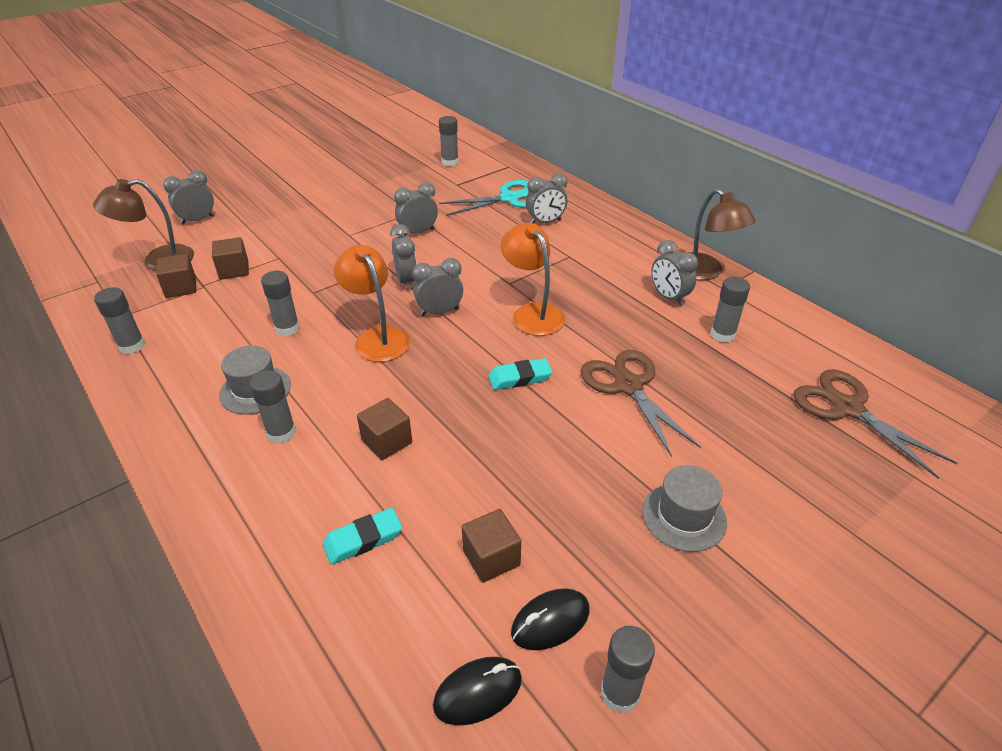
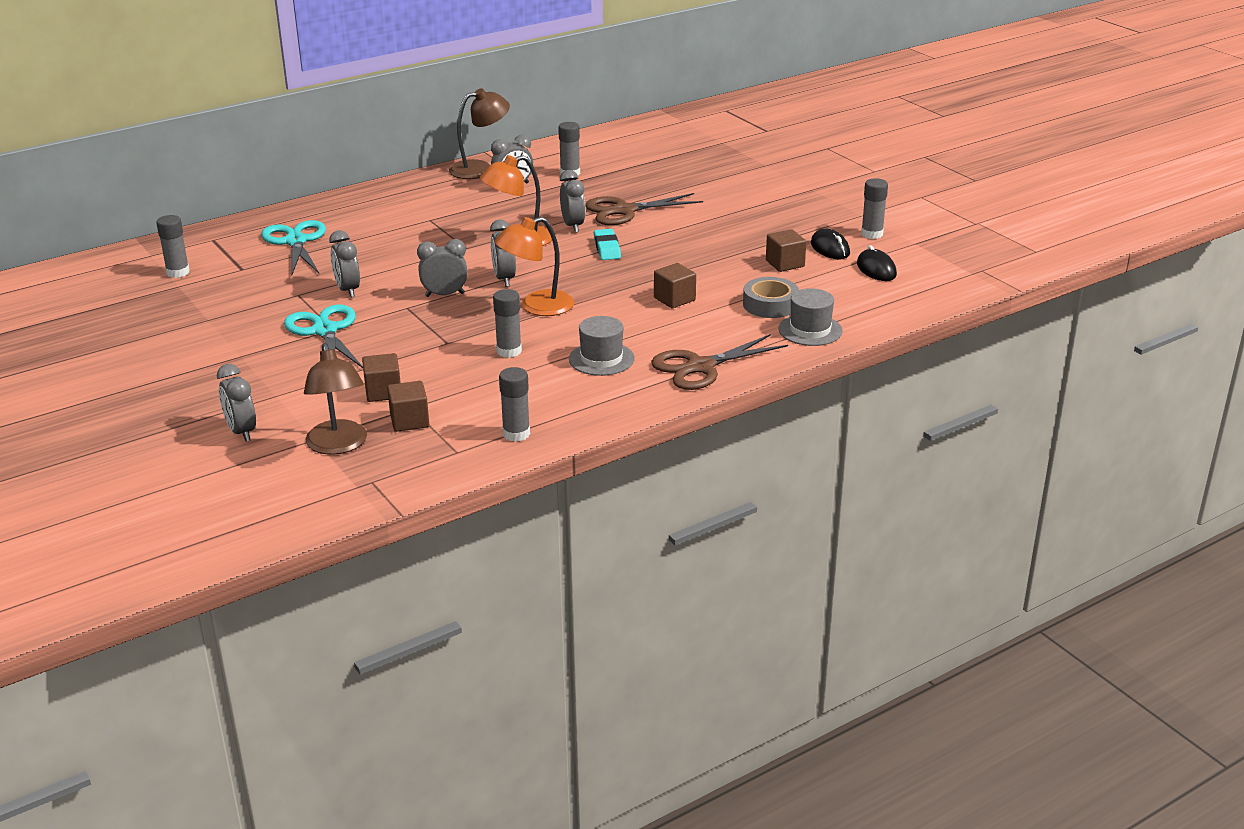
camera: 85 degrees left, 10 degrees down
grey glue stick [250,370,296,444] -> none
turquoise eraser [323,508,402,565] -> grey tape [743,277,799,318]
grey clock [526,173,567,223] -> grey clock moved to [560,170,585,233]
grey hat [642,465,727,552] -> grey hat moved to [778,288,843,346]
brown scissors [793,369,958,479] -> brown scissors moved to [651,334,788,390]
none -> turquoise scissors [284,305,363,368]

